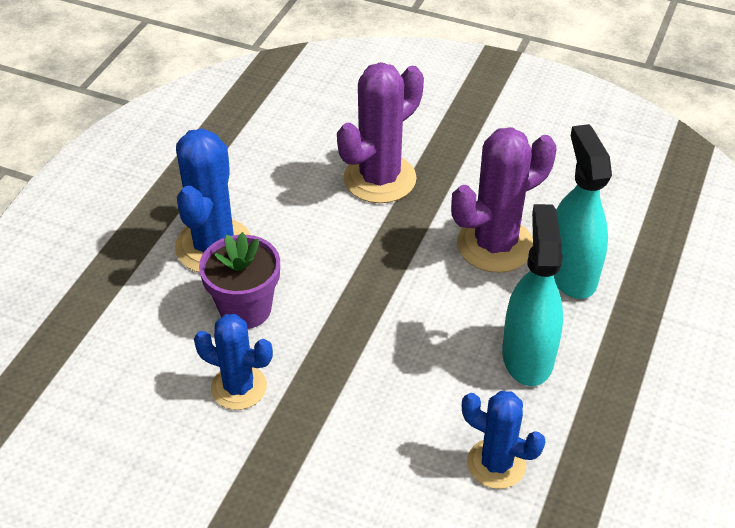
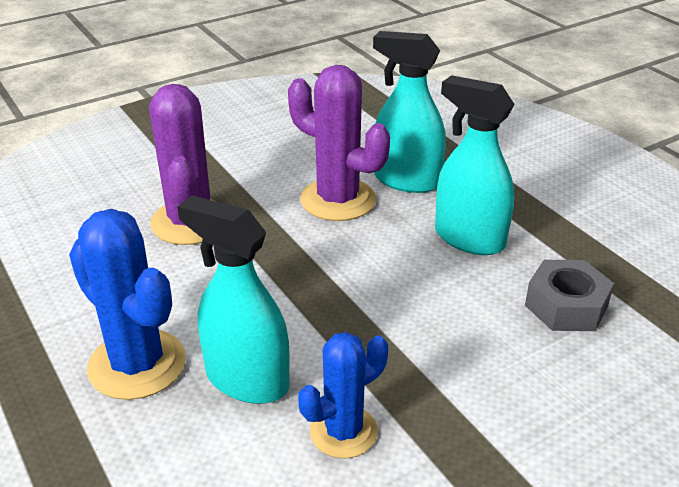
camera: 55 degrees left, 10 degrees down
purple flower pot [199,232,280,329] -> turquoise spray bottle [177,195,290,404]
purple cactus [451,127,556,273] -> purple cactus turned 60 degrees counterclockwise [288,65,390,221]
blue cactus [462,391,546,489] -> grey nut [525,260,614,331]

